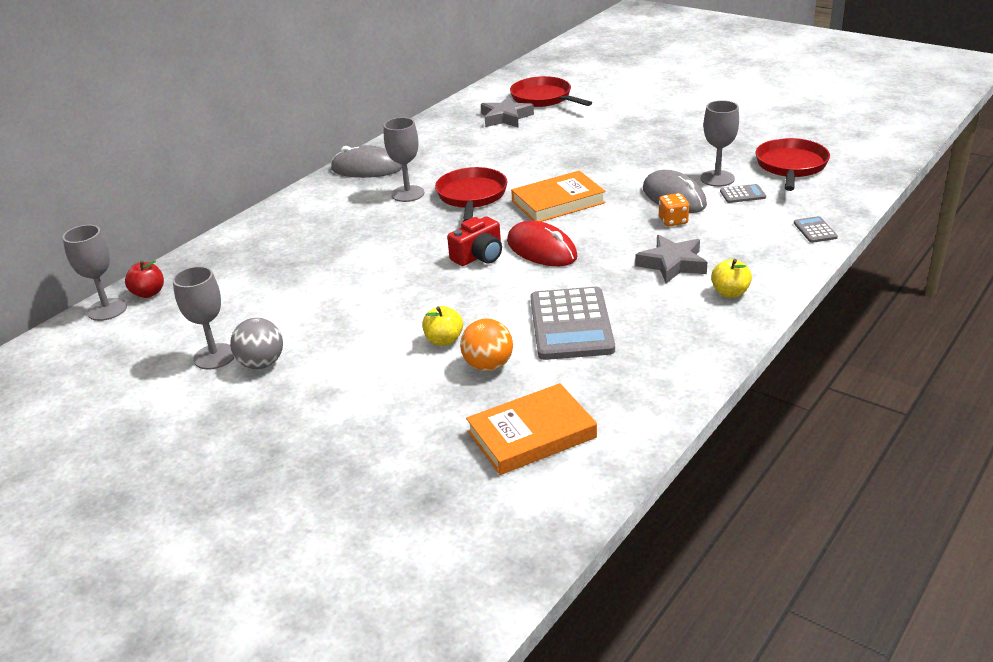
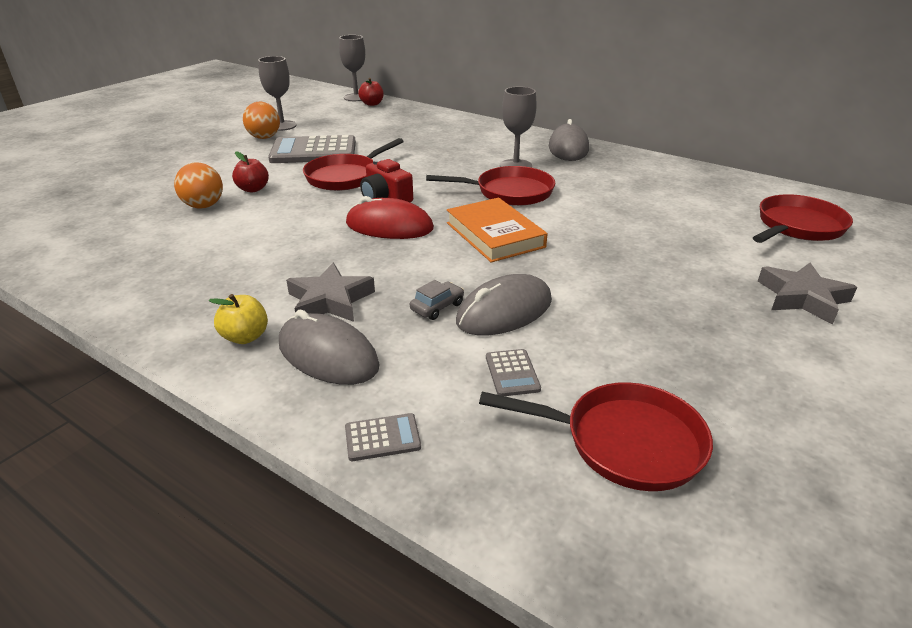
camera: 85 degrees right, 0 degrees up
grey ball [230,318,283,369] -> orange ball [243,102,280,139]
yellow apple [422,306,463,346] -> red apple [232,151,269,192]
orange book [466,383,597,475] -> none
grey star [481,96,534,128] -> grey star moved to [758,263,857,325]
red mouse [507,221,578,266] -> red mouse turned 60 degrees clockwise [346,196,434,239]
grey calculator [531,287,615,360] -> grey calculator moved to [268,135,356,163]
orange dice [659,193,689,226] -> grey car [410,280,464,320]
grey goblet [700,100,739,187] -> none
none -> grey mouse [279,310,380,385]
none -> red pan [303,138,404,191]

